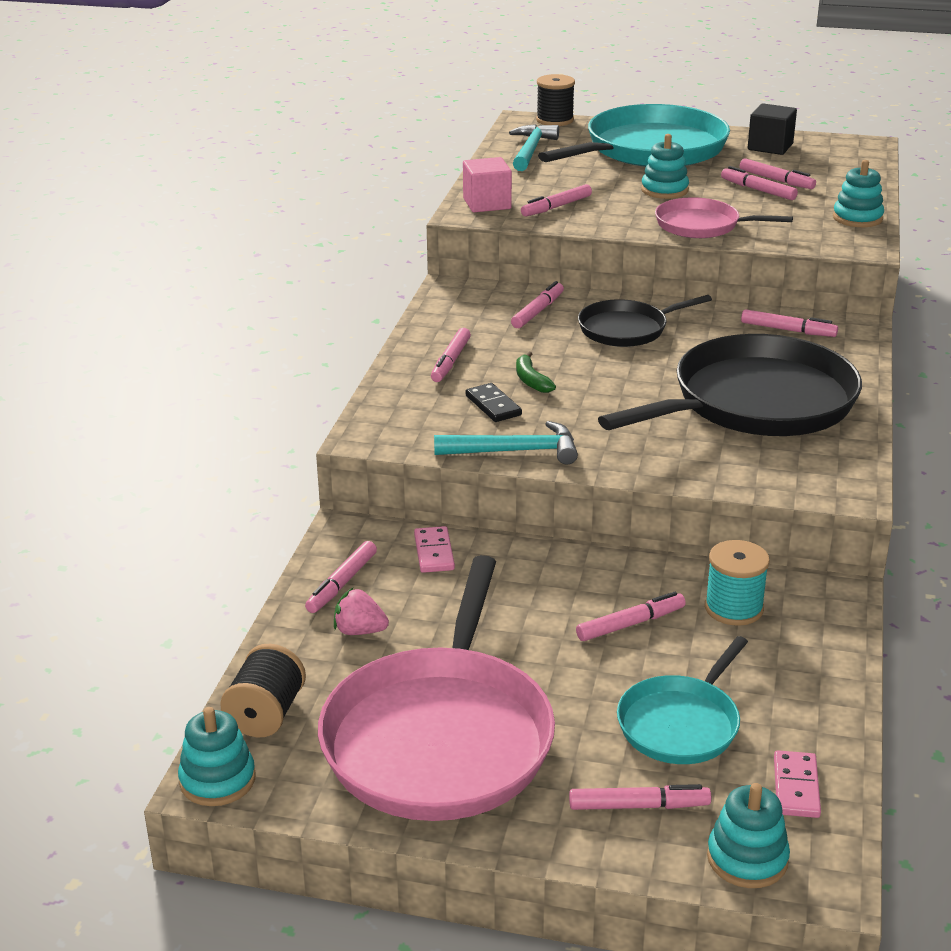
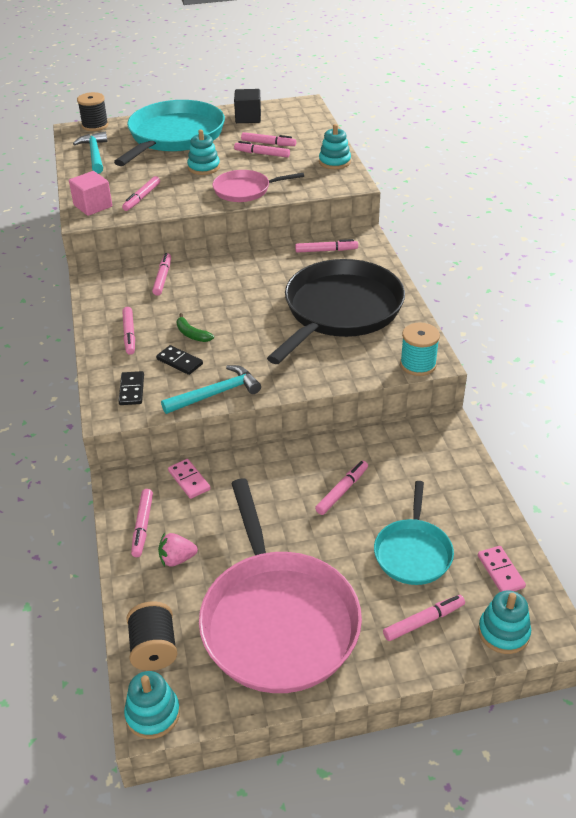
camera: 25 degrees left, 10 degrees up
black pan [578,295,712,347] -> none
turquoise spool [705,540,770,626] -> turquoise spool moved to [400,322,440,376]
none -> black domino [118,371,144,405]

